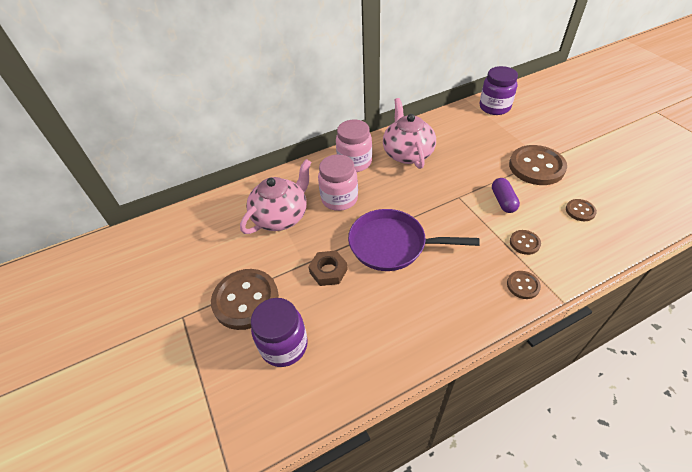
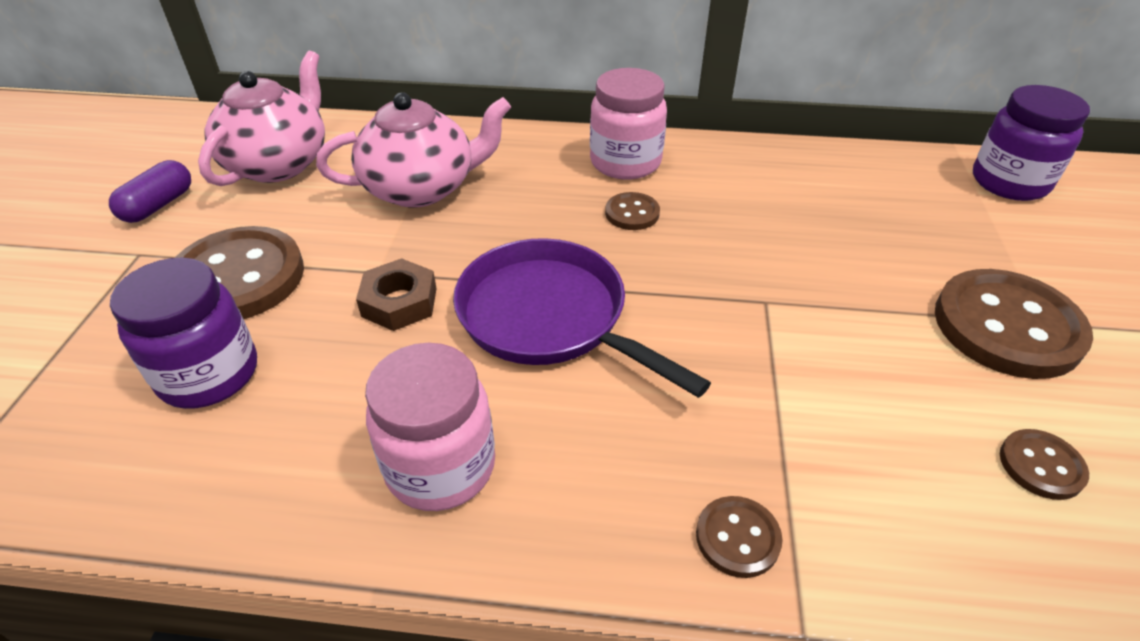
camera: 30 degrees right, 5 degrees down
pink jar [318,154,358,211] -> pink jar moved to [365,343,495,511]
pink teapot [383,98,436,169] -> pink teapot moved to [198,51,325,186]
purple capsule [492,178,520,213] -> purple capsule moved to [109,160,191,223]
brown button [510,230,541,255] -> brown button moved to [605,192,660,230]

